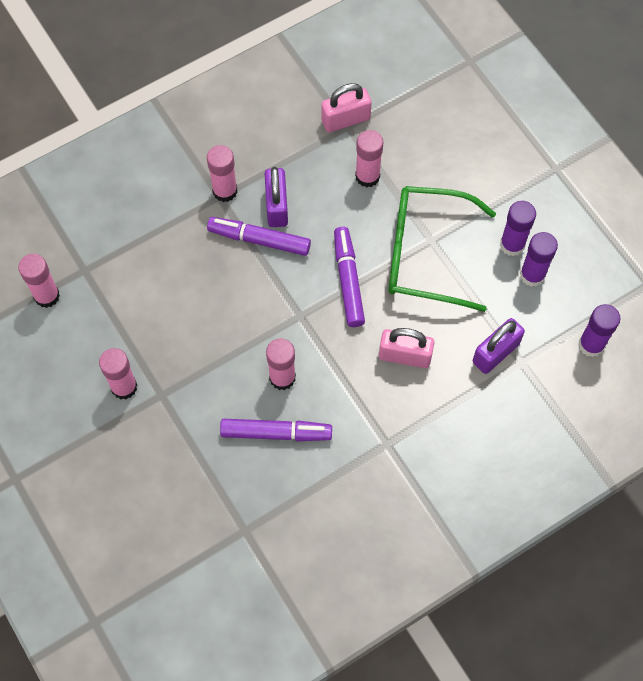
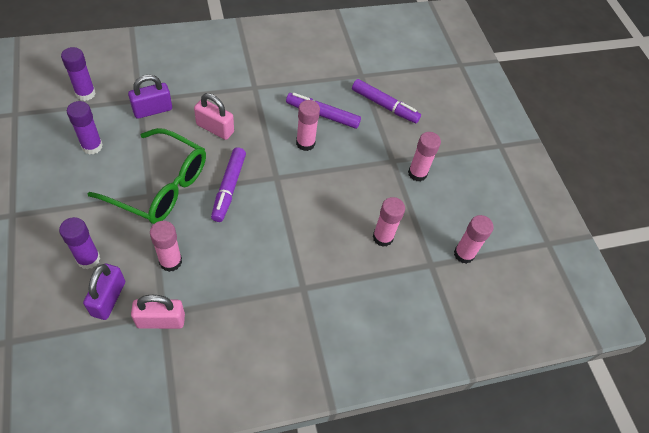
camera: 170 degrees left, 10 degrees down
pink glue stick [207,145,237,202] -> pink glue stick moved to [373,197,405,247]
purple marker [207,217,311,256] -> purple marker moved to [352,79,421,123]
purple padlock [265,167,288,227] -> purple padlock moved to [83,264,125,320]
purple glue stick [500,201,536,256] -> purple glue stick moved to [59,217,100,269]

